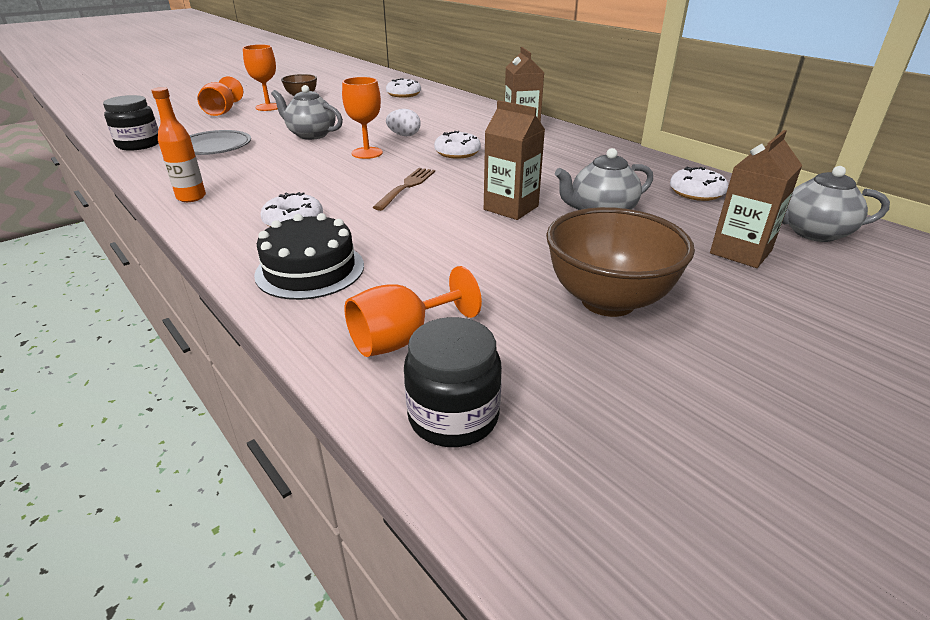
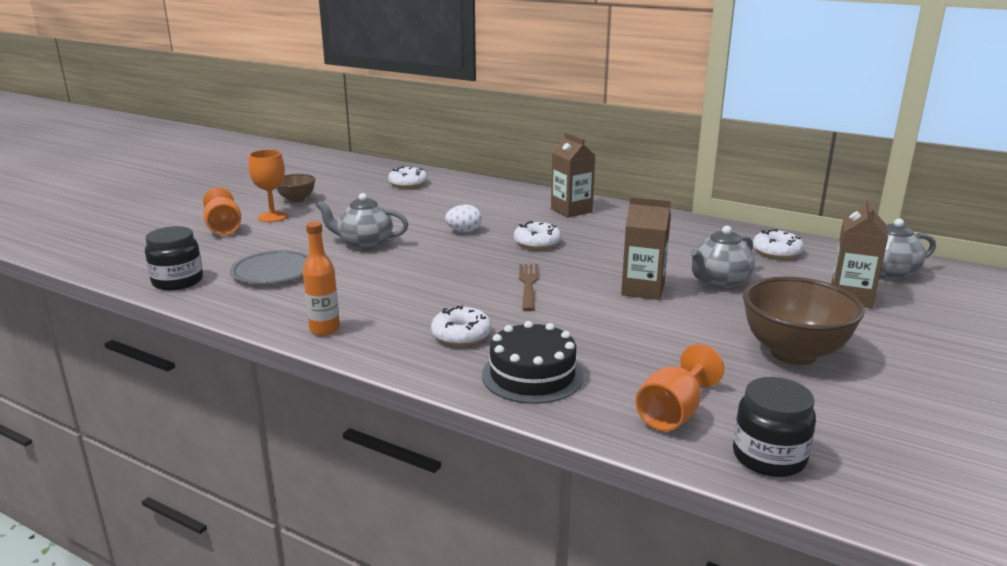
camera: 20 degrees left, 10 degrees down
orange goblet [342,77,383,159] -> none

